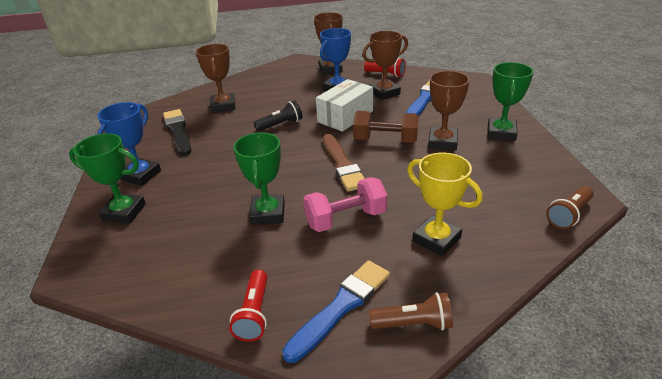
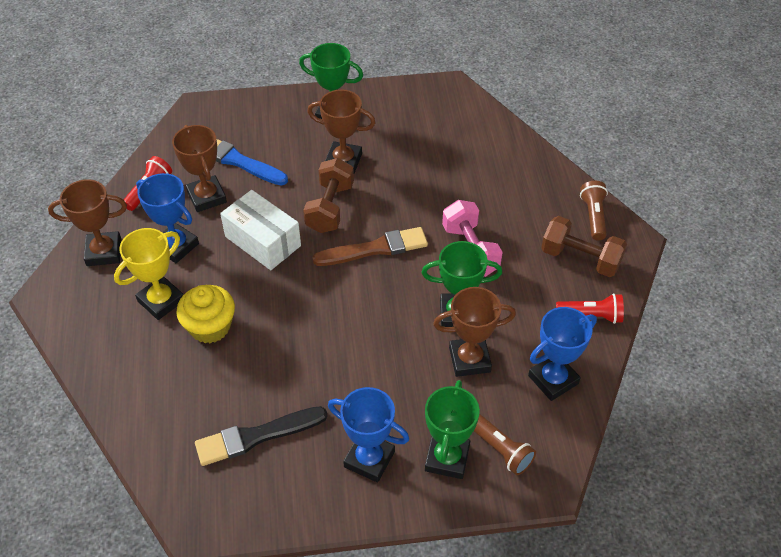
camera: 90 degrees left, 15 degrees up
brown trophy [196,44,235,113] -> brown trophy moved to [433,287,516,377]
black flashlight [254,100,303,132] -> none
blue brush [282,260,390,363] -> brown dumbbell [541,216,627,277]
yellow trophy [407,152,483,257] -> yellow trophy moved to [114,228,183,320]
brown flashlight [546,186,594,229] -> brown flashlight moved to [474,414,536,475]
none -> yellow cupcake [176,285,235,343]
none -> blue trophy [528,307,597,401]

